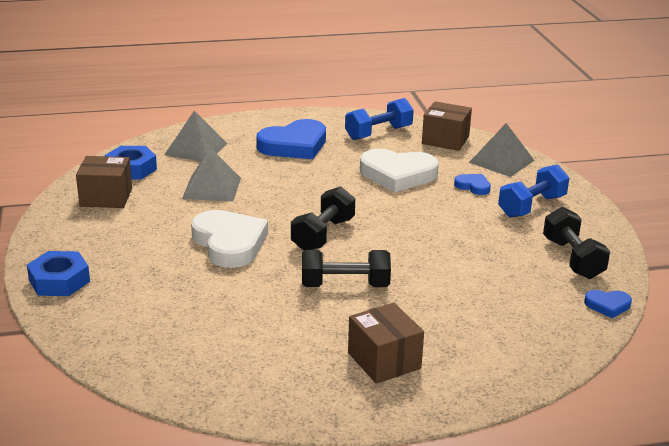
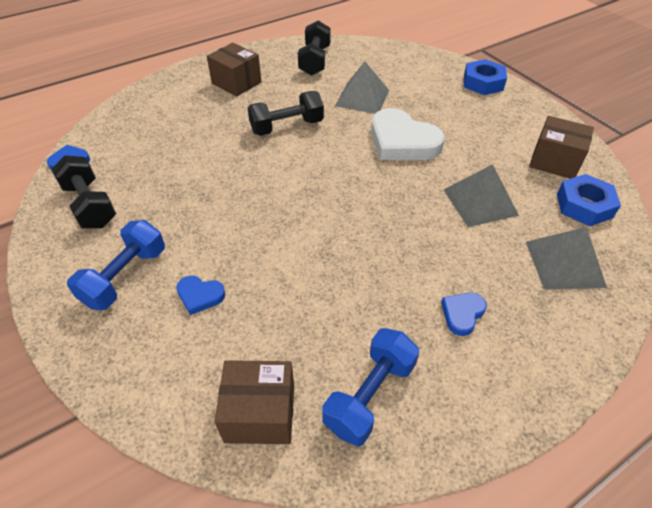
camera: 160 degrees right, 20 degrees up
brown box [76,156,132,208] -> brown box turned 45 degrees clockwise [529,116,594,179]
blue heart [256,119,326,159] -> blue heart [441,293,487,336], size x0.47
black dumbbell [291,187,355,251] -> black dumbbell moved to [298,20,331,76]
white heart [360,149,439,192] -> none
grey pyramid [469,123,535,177] -> grey pyramid moved to [335,61,389,114]

